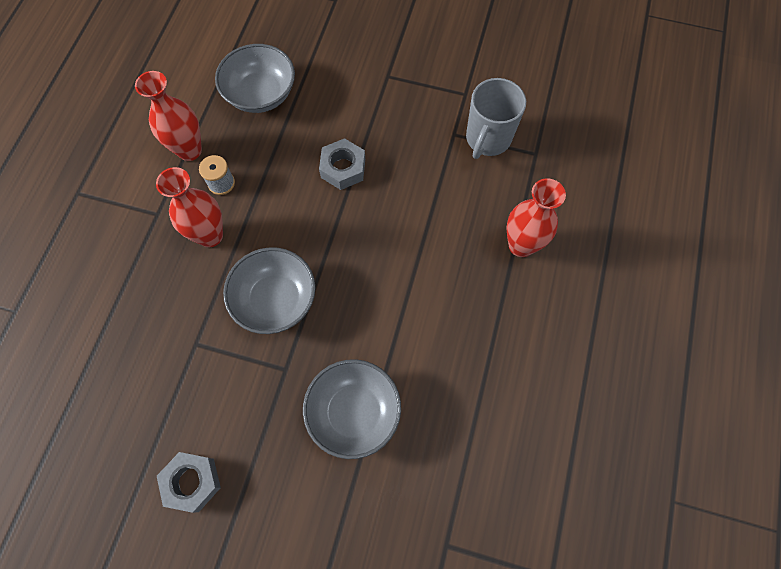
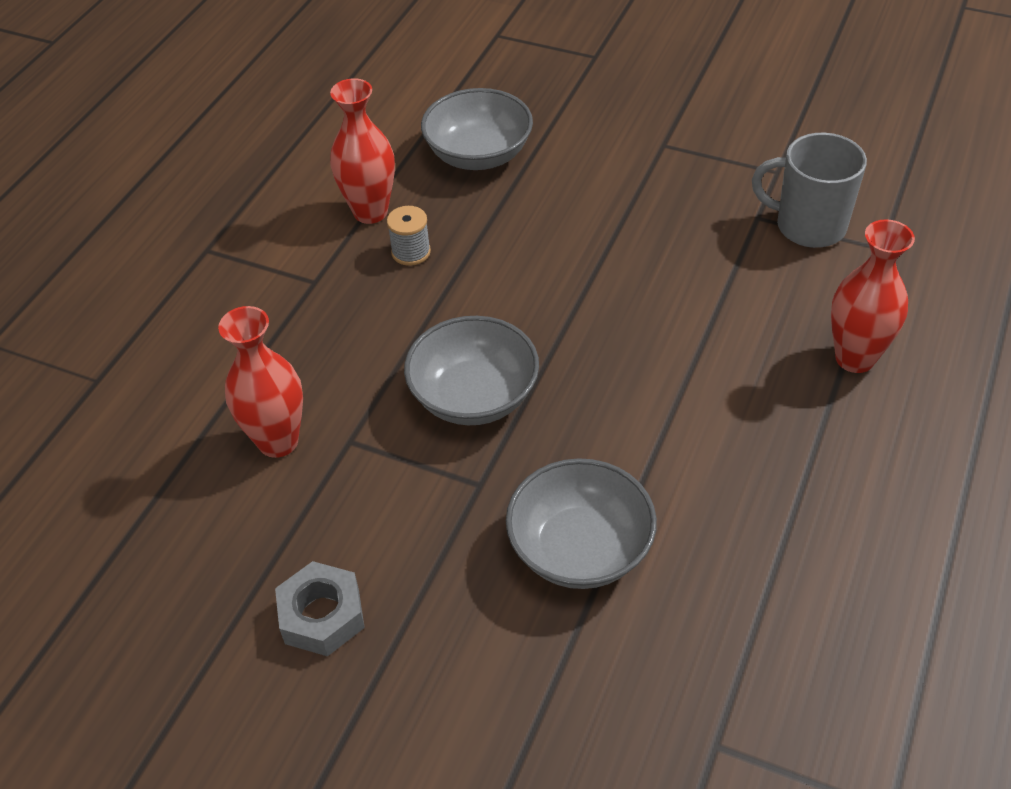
camera: 10 degrees right, 20 degrees down
red vase [156,167,223,247] -> red vase moved to [218,306,303,458]
grey nut [319,138,365,190] -> none
grey mug [466,78,526,159] -> grey mug turned 75 degrees clockwise [752,133,867,248]

